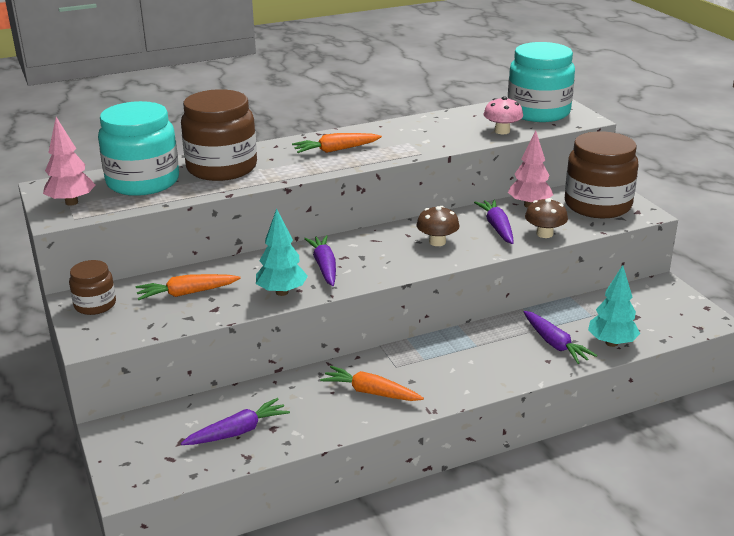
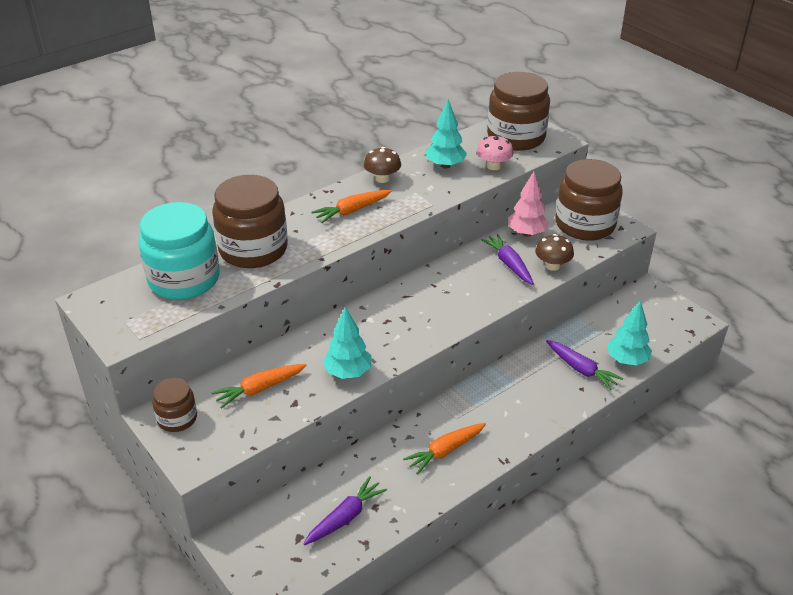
camera: 15 degrees left, 10 degrees up
pink tree [43,117,95,206] -> none
purple carrot [304,235,336,286] -> none
orange carrot [320,366,424,401] -> orange carrot turned 45 degrees counterclockwise [403,423,486,475]
brown mushroom [417,206,460,246] -> brown mushroom moved to [364,147,401,183]
turquoise jar [508,42,575,122] -> brown jar [487,72,550,151]
none -> turquoise tree [426,99,467,168]

